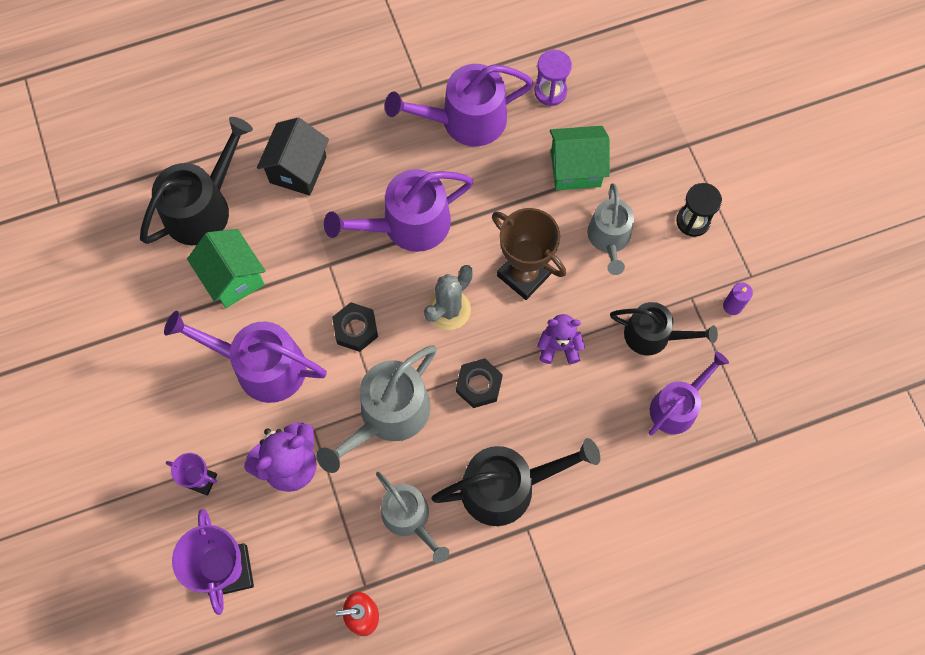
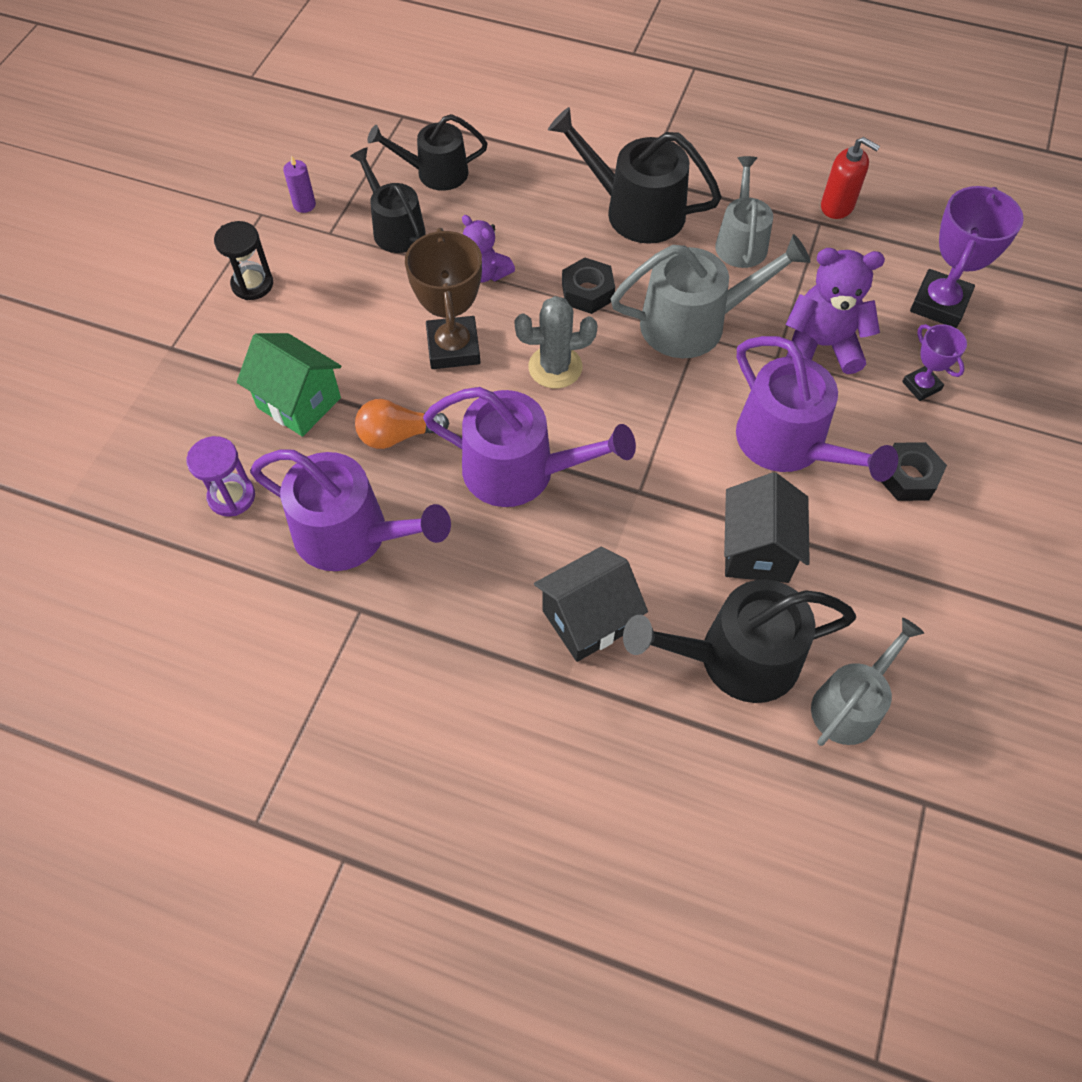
camera: 140 degrees left, 10 degrees down
green house [187,229,265,308] -> black house [724,472,810,583]
black nut [332,302,378,352] -> black nut moved to [881,442,947,501]
grey watering can [587,184,634,275] -> grey watering can moved to [811,618,924,746]
purple watering can [649,351,729,436] -> black watering can [367,114,488,191]
none -> orange light bulb [355,399,449,449]

